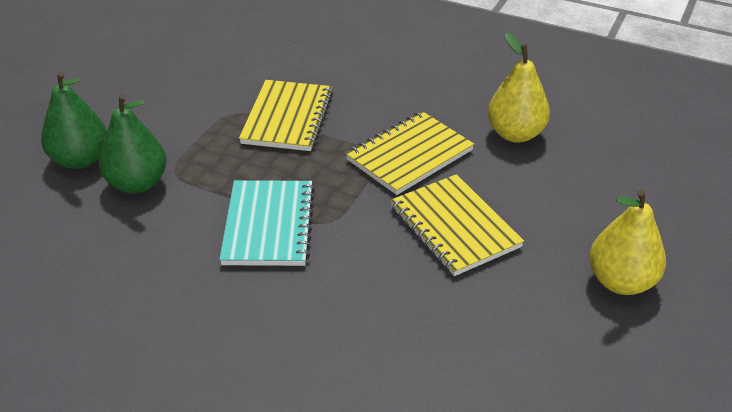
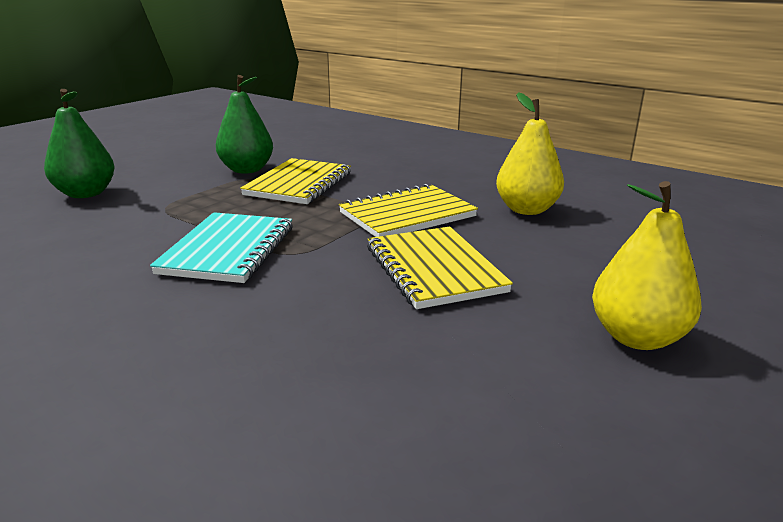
camera: 10 degrees right, 15 degrees down
green pear [99,94,167,194] -> green pear moved to [216,75,273,174]

